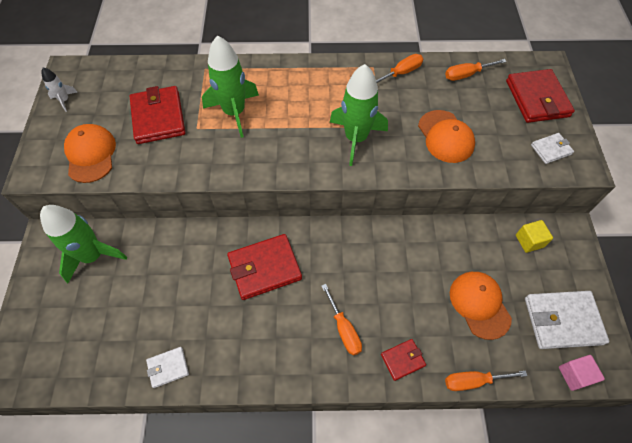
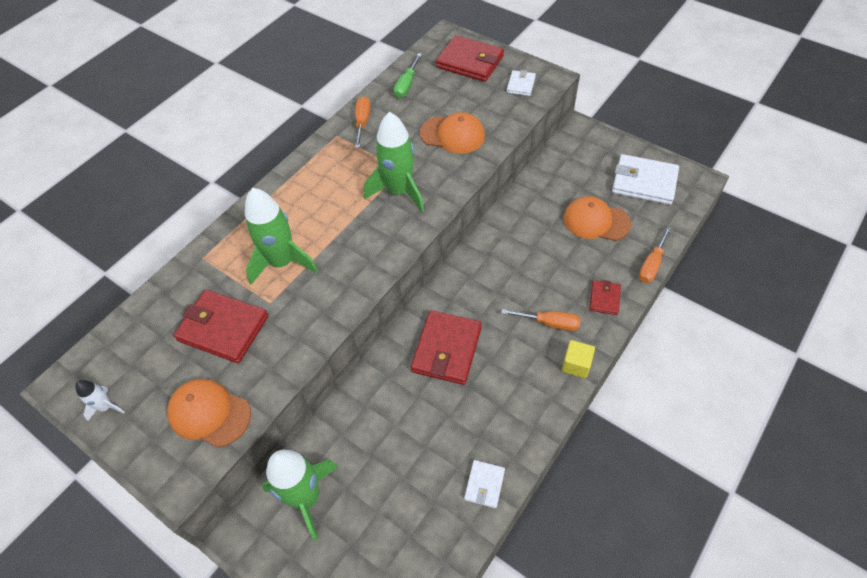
camera: 50 degrees left, 5 degrees down
orange screwdriver [445,59,507,81] -> green screwdriver [394,53,422,98]
yellow cube [516,220,553,253] -> yellow cube moved to [562,340,595,378]
white wallet [525,291,609,349] -> white wallet turned 75 degrees clockwise [612,154,679,205]
pink cube [559,355,605,391] -> none

